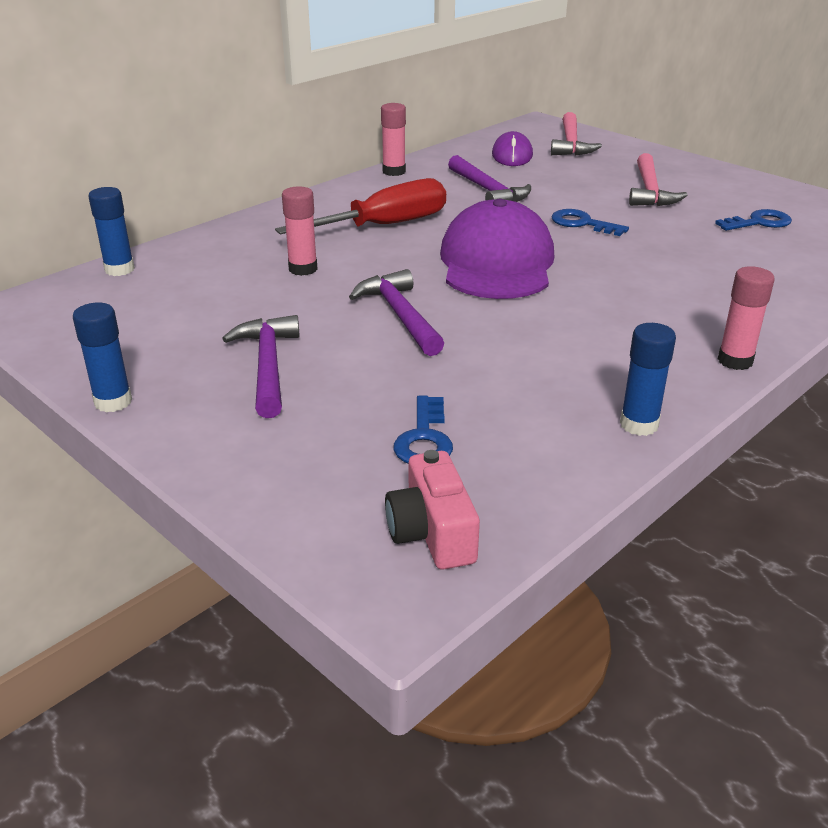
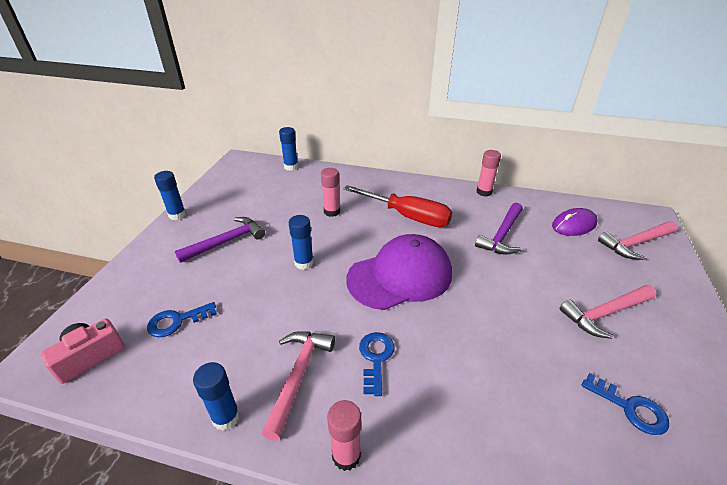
camera: 60 degrees right, 5 degrees up
purple hammer [349,269,444,356] -> blue glue stick [289,215,314,270]
blue key [551,209,629,236] -> blue key moved to [359,332,395,396]
none -> pink hammer [262,331,335,441]

